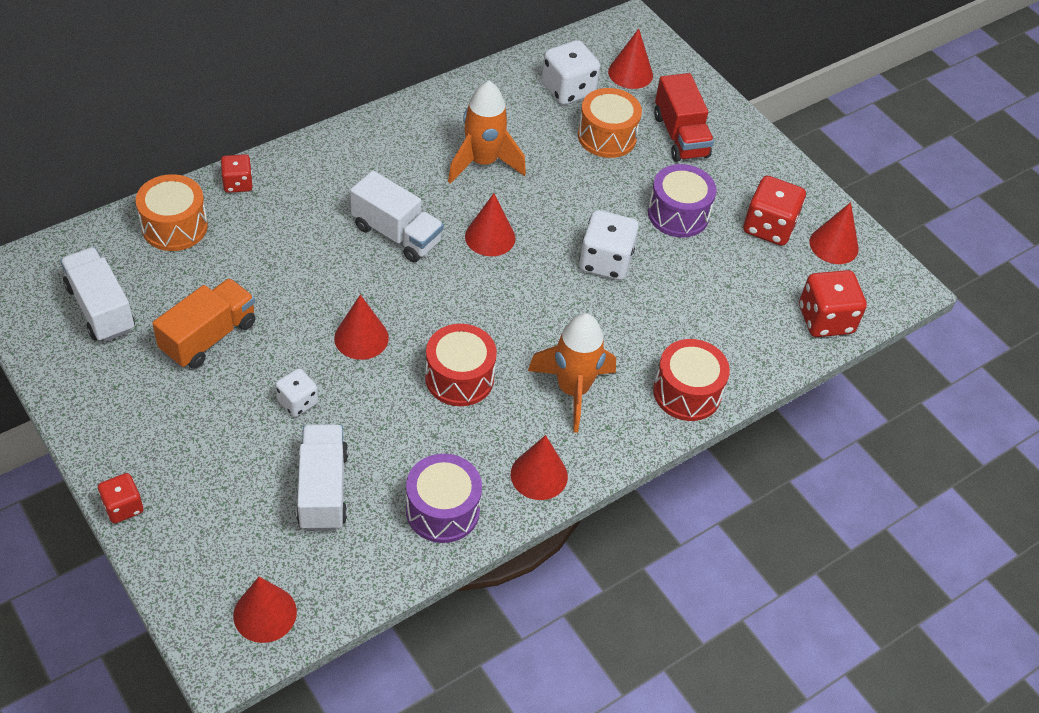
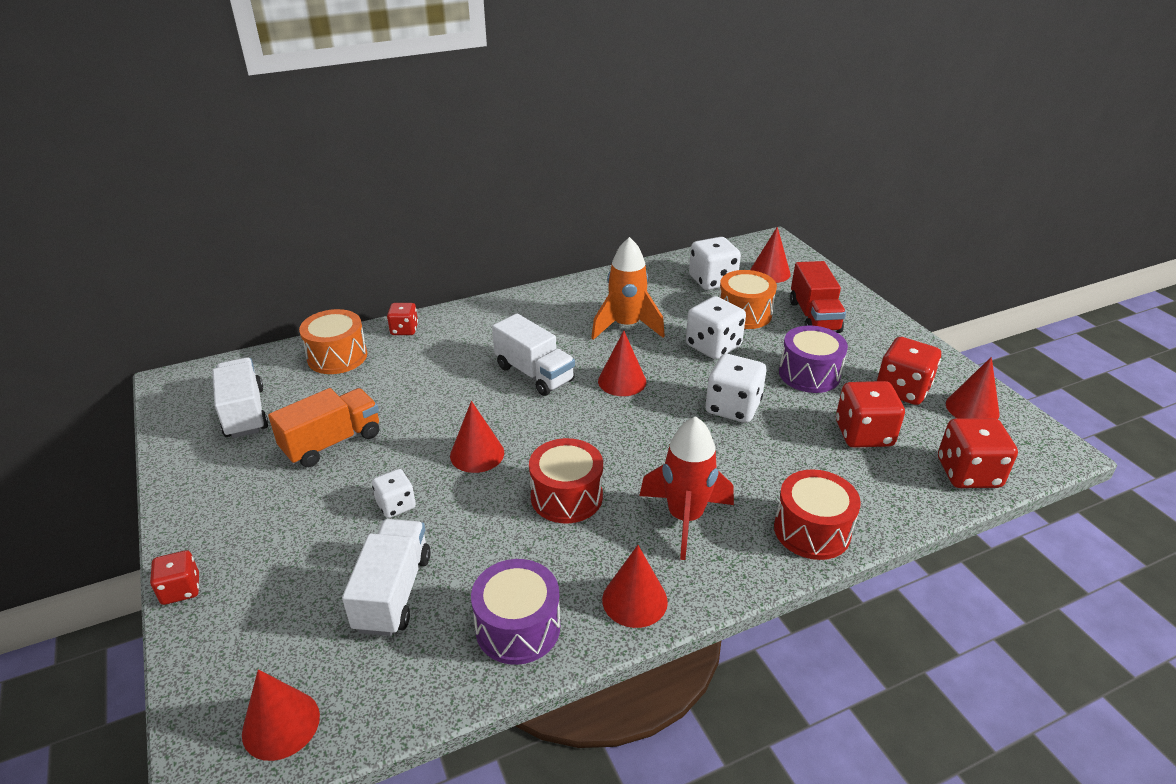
camera: 15 degrees right, 15 degrees down
orange rocket [528,313,616,433] -> red rocket [639,416,734,560]
none -> white dice [686,296,746,359]
none -> red dice [836,381,905,448]

